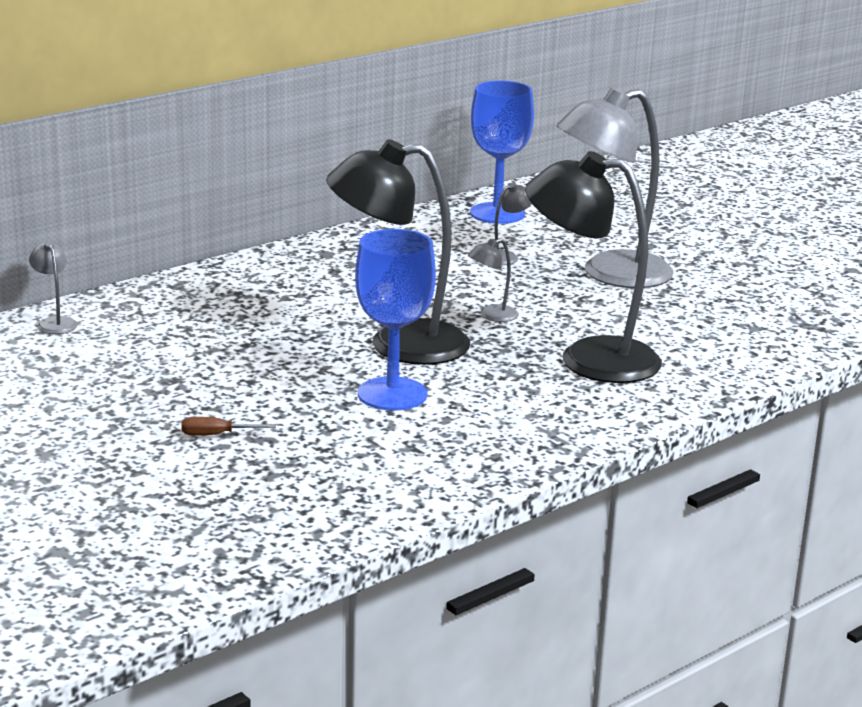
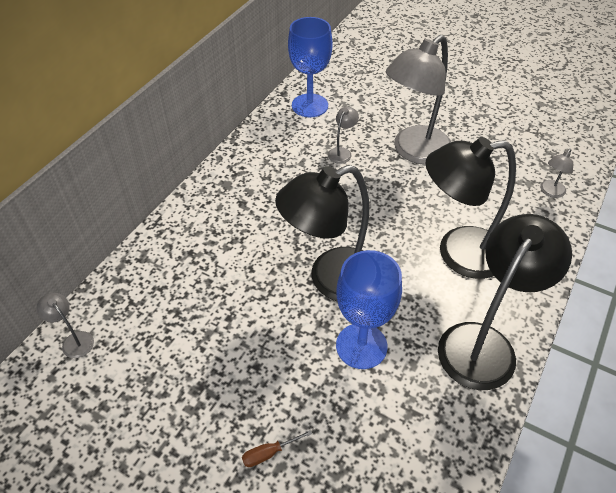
camera: 20 degrees left, 25 degrees up
grey lamp [468,238,519,322] -> grey lamp moved to [540,149,573,198]
none -> black lamp [438,214,572,390]

